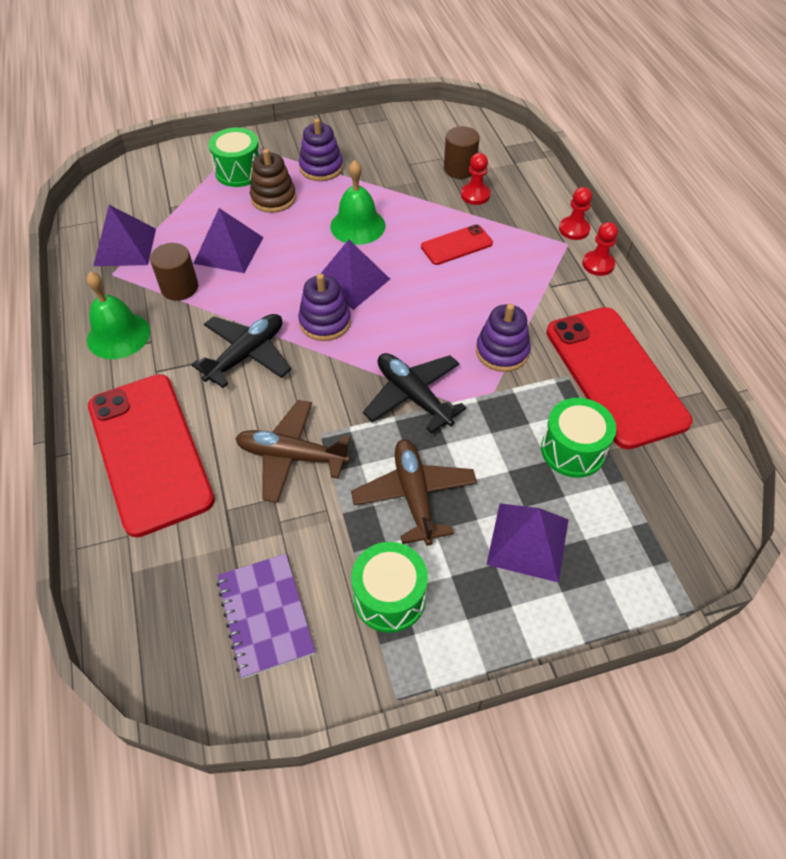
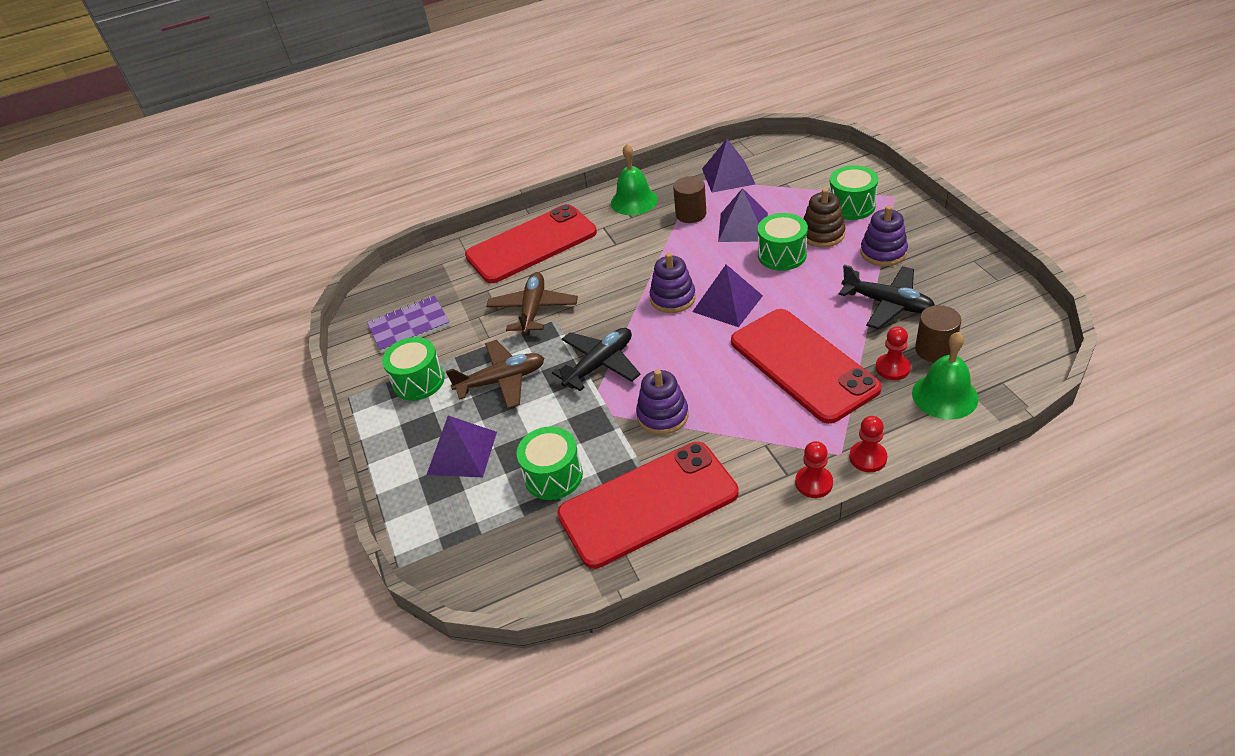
camera: 90 degrees right, 10 degrees down
black plane [191,314,291,388] -> black plane moved to [839,265,935,329]
green bell [330,160,385,245] -> green bell moved to [912,332,979,419]
red phone [421,224,493,265] -> red phone [731,309,882,424], size x2.12
none -> green drum [758,213,808,271]

